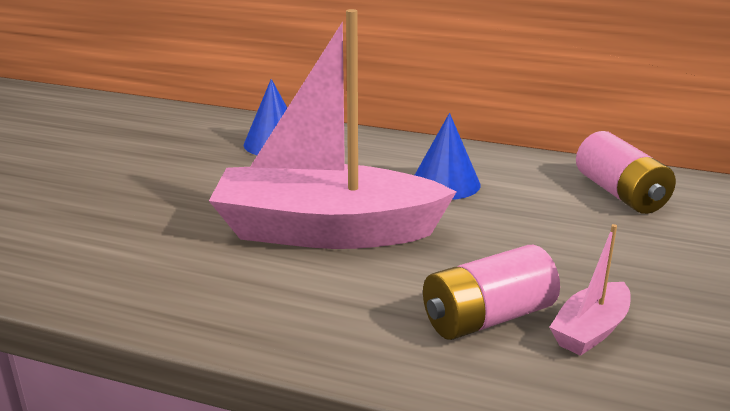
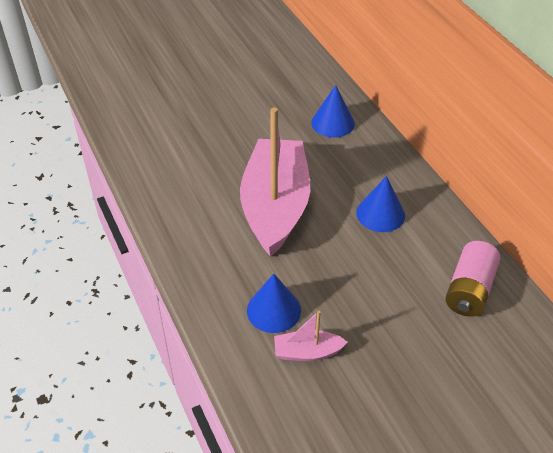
camera: 45 degrees right, 20 degrees up
pink boat [209,9,456,249] -> pink boat turned 45 degrees clockwise [240,107,310,257]
pink battery [423,245,560,340] -> blue cone [247,274,301,333]

